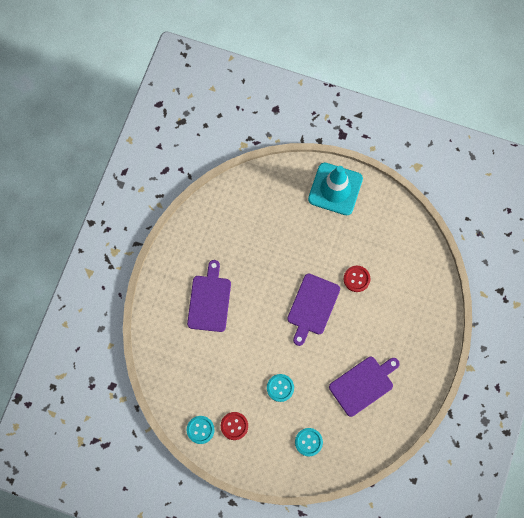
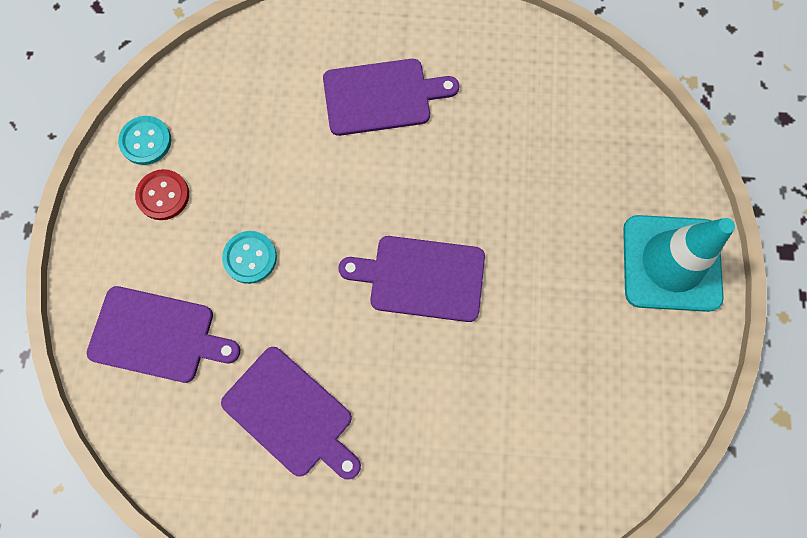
camera: 75 degrees right, 0 degrees up
turquoise button [295,428,323,456] -> purple cutting board [87,286,240,383]
red button [344,266,371,292] -> none

